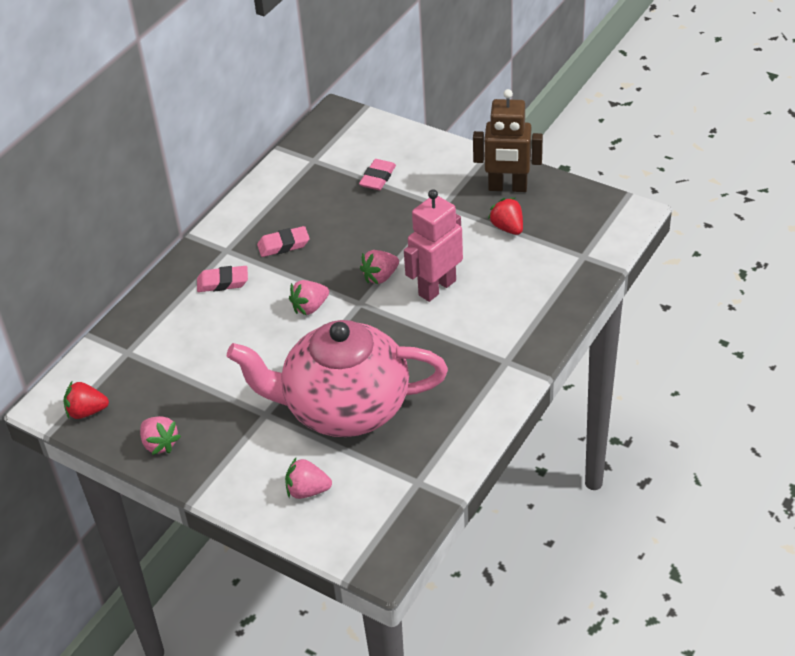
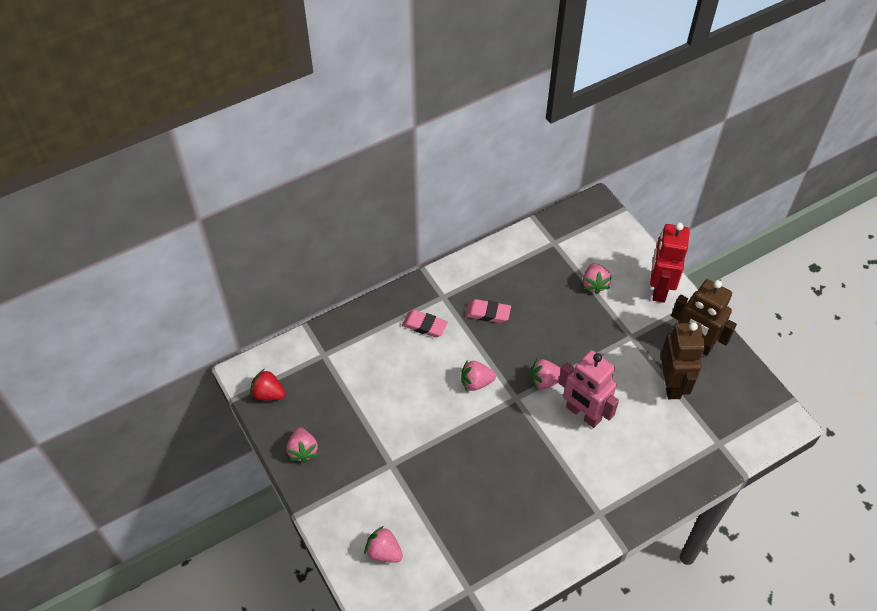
camera: 25 degrees right, 10 degrees up
pink teapot [227,320,448,437] -> none
pink eraser [359,159,396,190] -> pink strawberry [583,263,611,294]
pink robot [404,189,463,302] -> pink robot turned 120 degrees counterclockwise [558,350,619,428]
red strawberry [488,198,523,235] -> brown robot [661,322,705,399]
none -> red robot [650,223,690,303]

